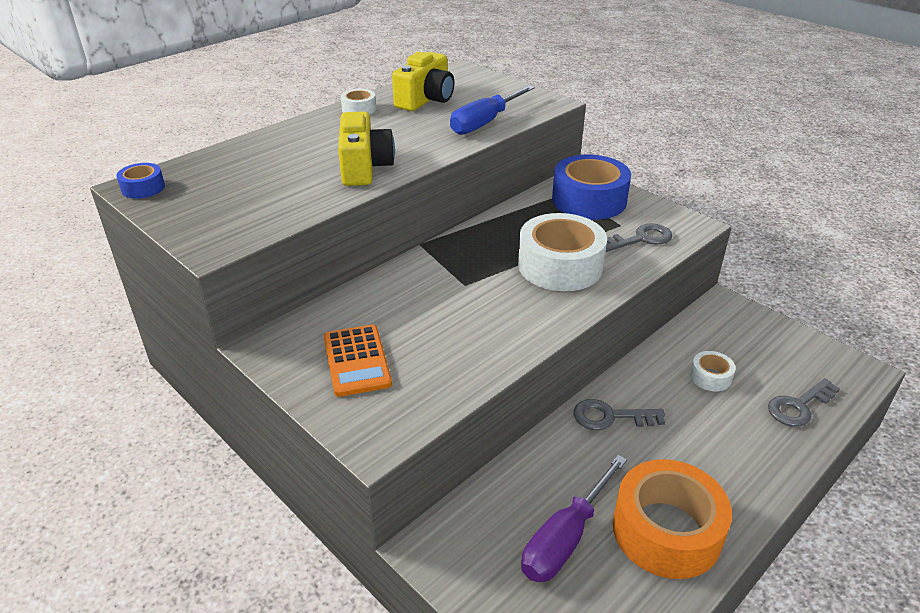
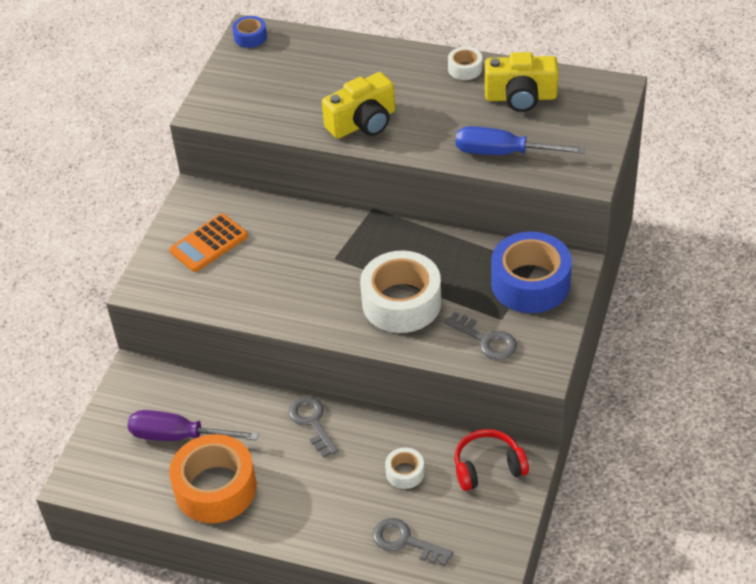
camera: 65 degrees right, 10 degrees up
none -> red headphones [455,429,529,491]

